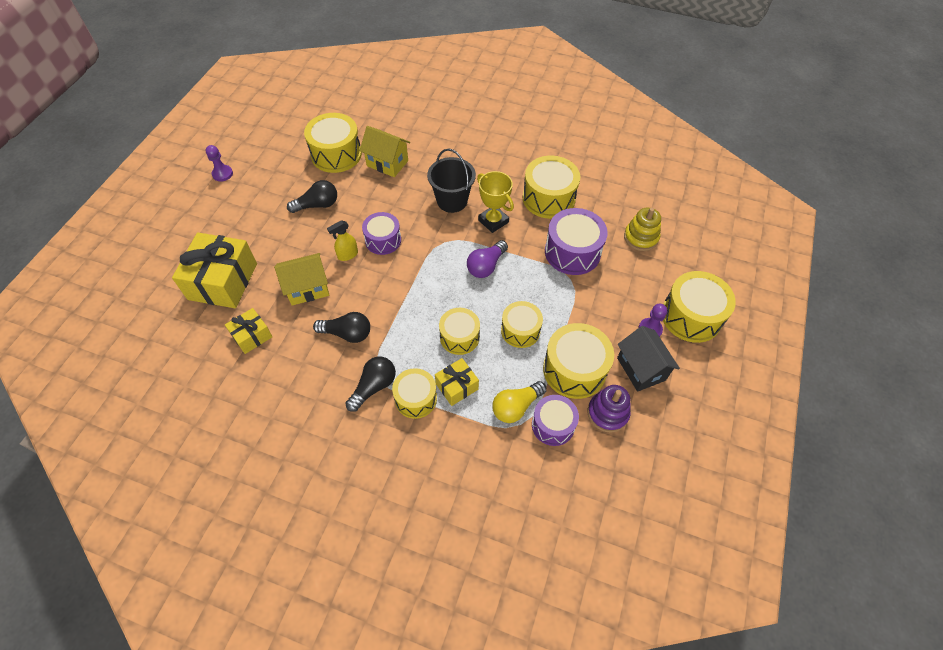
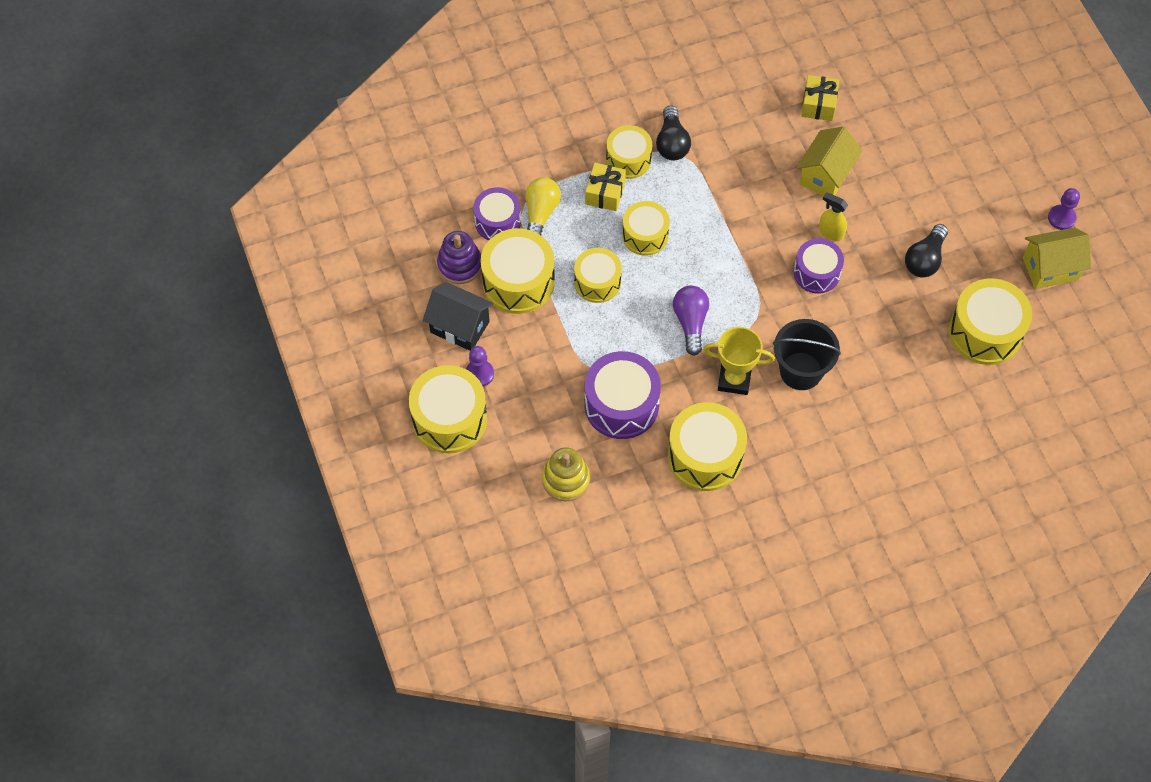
camera: 140 degrees right, 5 degrees up
yellow gift [172,232,257,308] -> none
black light bulb [313,312,370,343] -> none
yellow spray bottle [327,220,358,261] -> yellow spray bottle turned 75 degrees counterclockwise [819,192,848,241]
yellow house [360,126,410,177] -> yellow house moved to [1023,227,1091,289]

